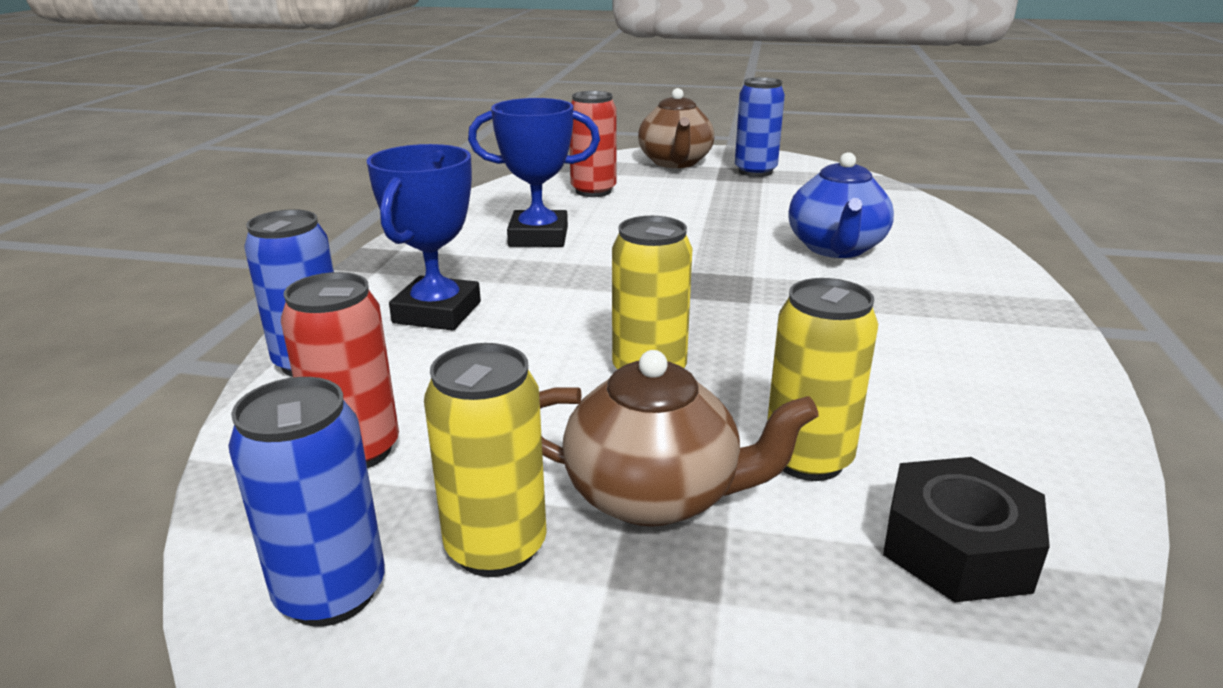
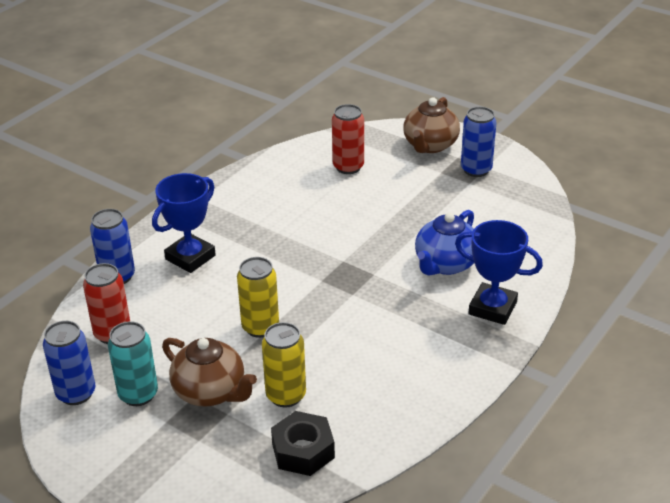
camera: 25 degrees right, 10 degrees up
yellow can [424,343,547,577] -> turquoise can [108,321,158,406]
blue trophy [468,98,600,247] -> blue trophy moved to [455,220,543,325]

